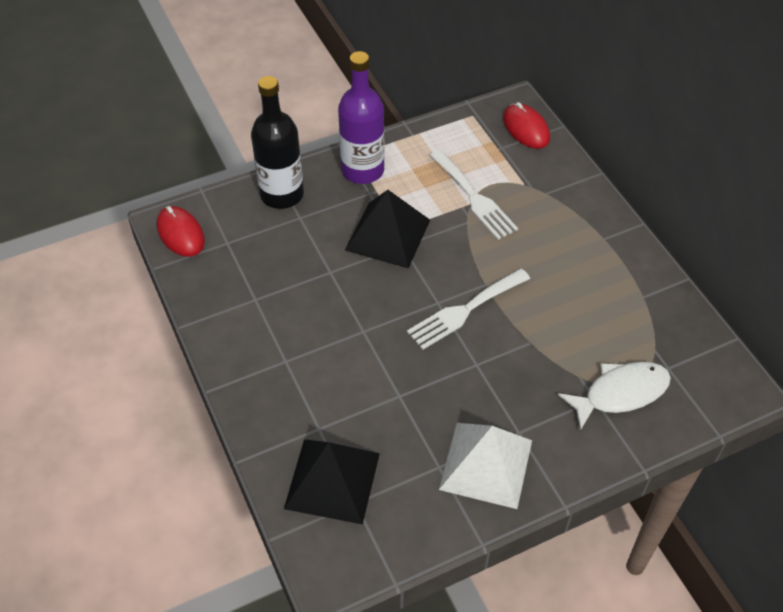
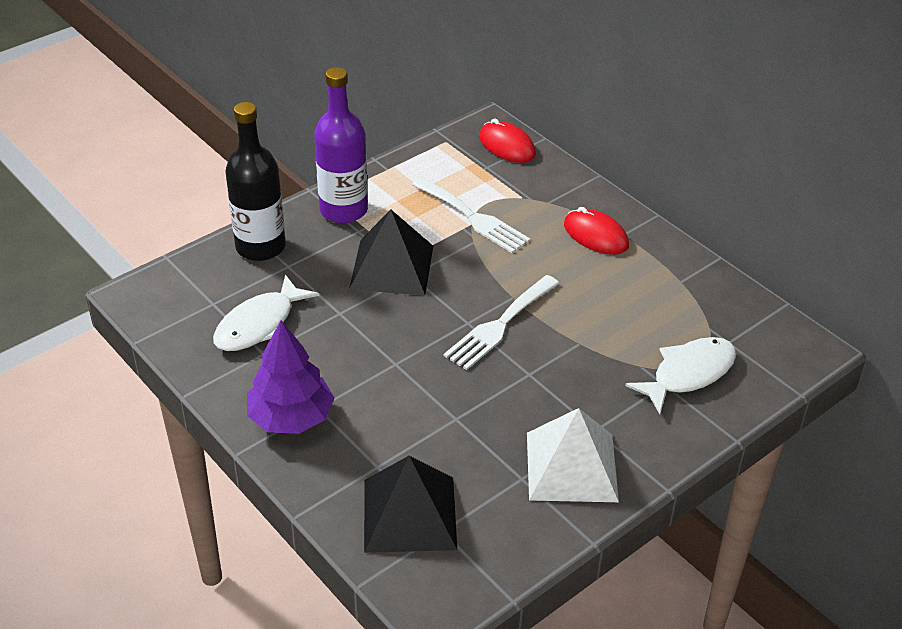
camera: 15 degrees left, 10 degrees down
red mouse [157,206,205,257] -> red mouse moved to [564,207,629,255]
none -> white fish [213,274,319,351]
none -> purple tree [247,320,335,434]

